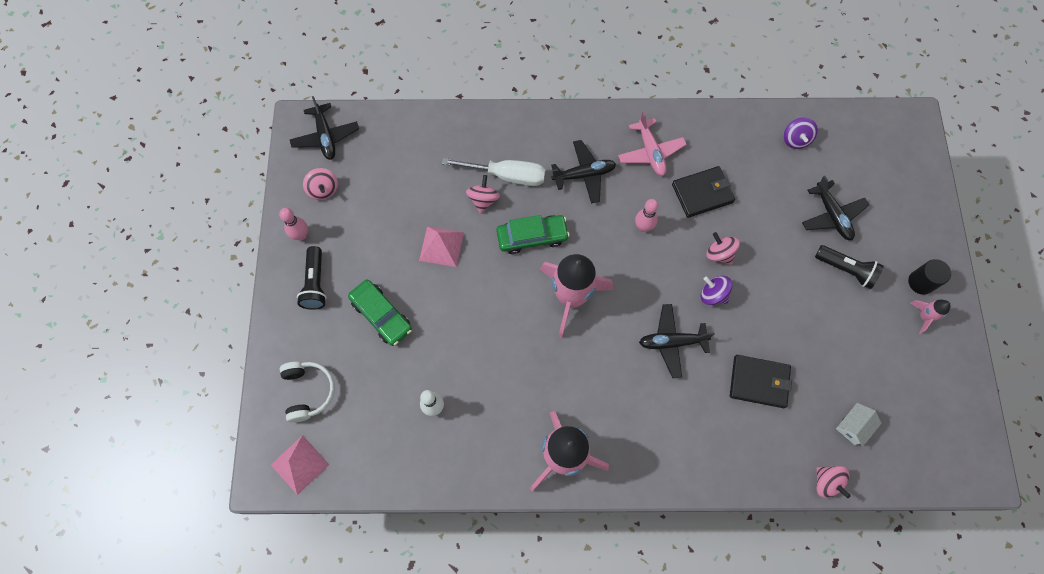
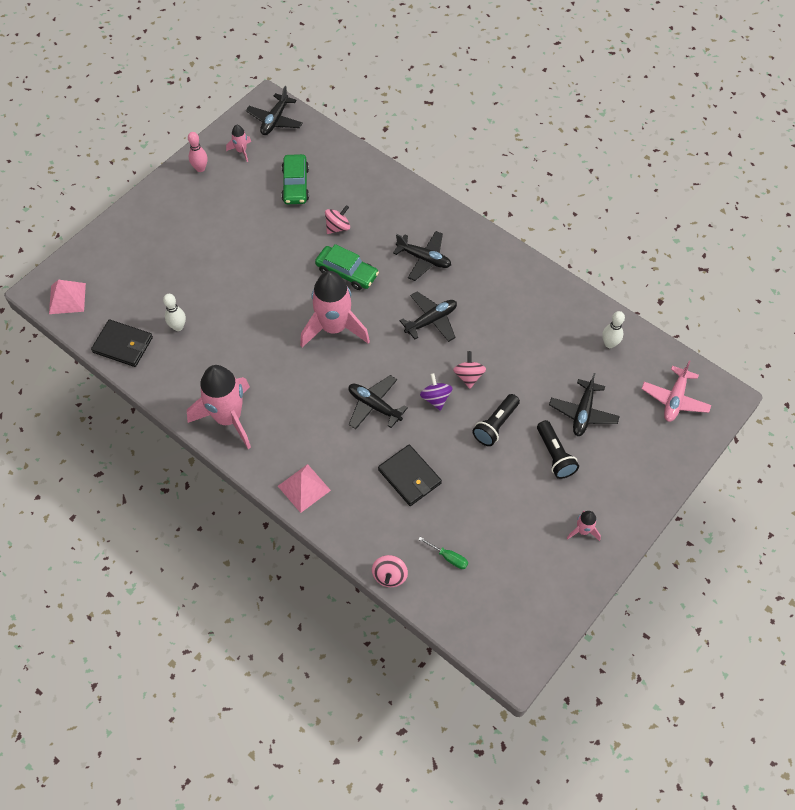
camera: 40 degrees right, 10 degrees down
white headphones [280,362,335,423] -> none
black flashlight [297,246,327,310] -> black flashlight moved to [472,394,520,446]
pink spinning top [303,168,338,200] -> pink rocket [226,125,251,162]
green car [348,280,412,346] -> green car moved to [281,154,309,204]
pink pyramid [419,226,464,267] -> pink pyramid moved to [278,464,331,513]
white screwdriver [442,158,545,186] -> none
pink plane [618,111,687,176] -> pink plane moved to [642,360,711,422]
pink bowling pin [635,199,659,232] -> black plane [400,292,457,342]
black wallet [672,166,735,218] -> black wallet moved to [91,320,153,367]
purple spinning top [784,117,818,149] -> white bowling pin [602,311,625,348]
white house [836,403,882,447] -> green screwdriver [418,537,468,569]
black cylinder [908,259,951,295] -> none

